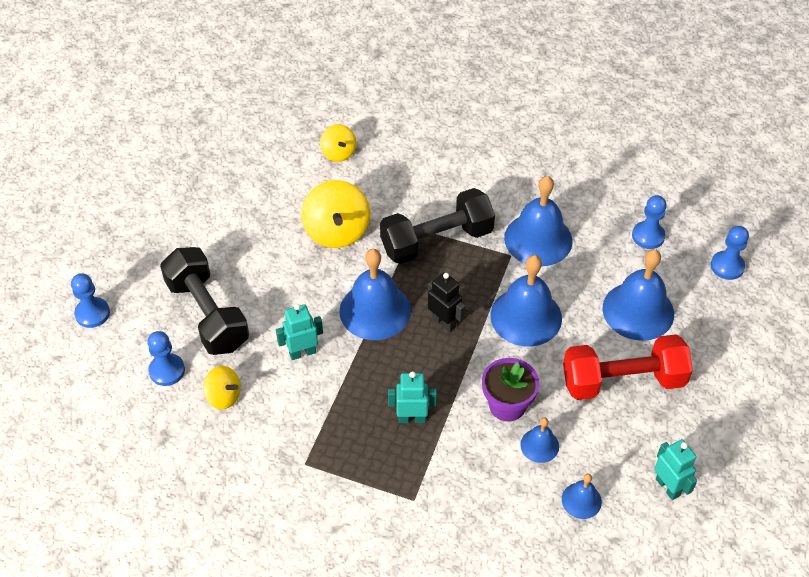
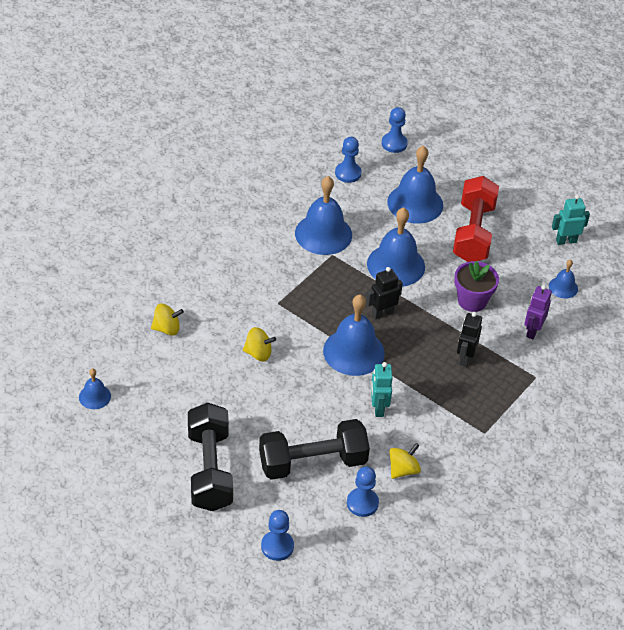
camera: 75 degrees left, 5 degrees down
yellow spinning top [302,180,370,248] -> yellow spinning top [243,327,276,362], size x0.58
black dumbbell [380,188,495,264] -> black dumbbell moved to [188,402,233,511]
turquoise robot [388,371,437,423] -> black robot [457,312,482,367]
blue bell [520,418,559,463] -> blue bell moved to [79,369,111,409]
none -> purple robot [525,285,552,339]

